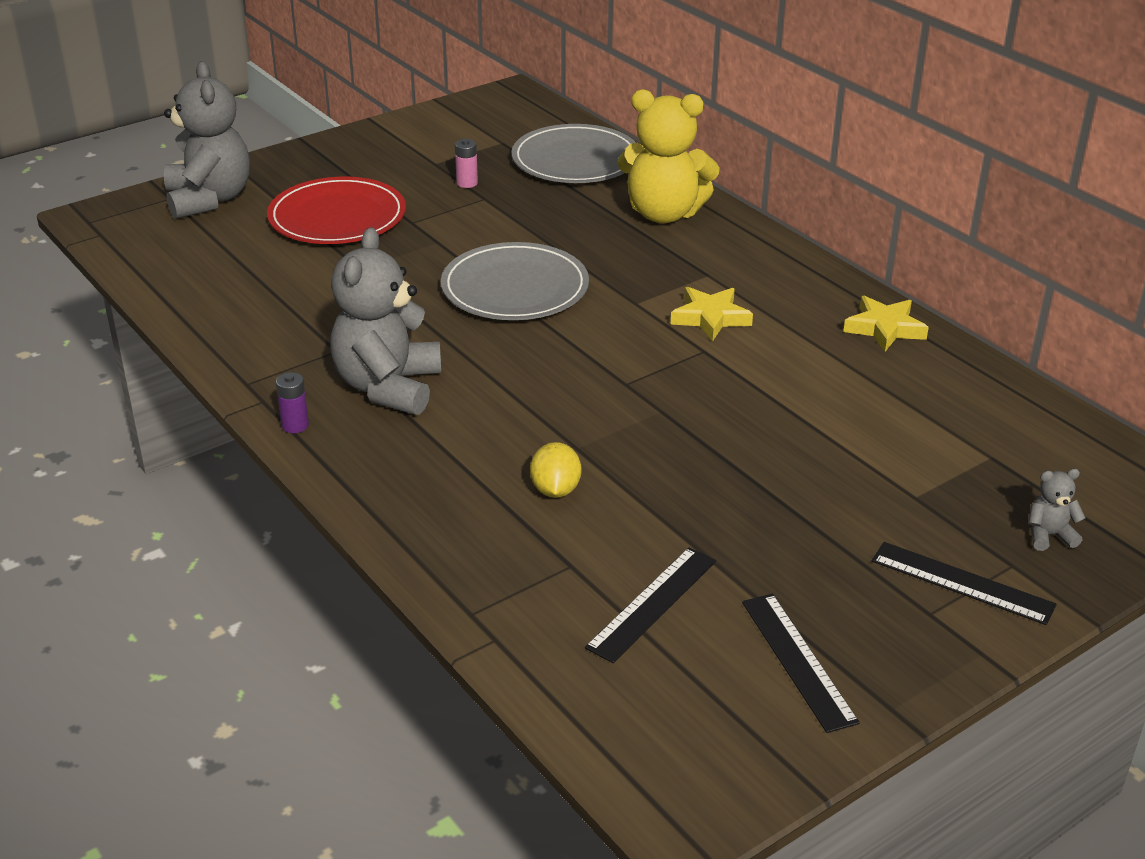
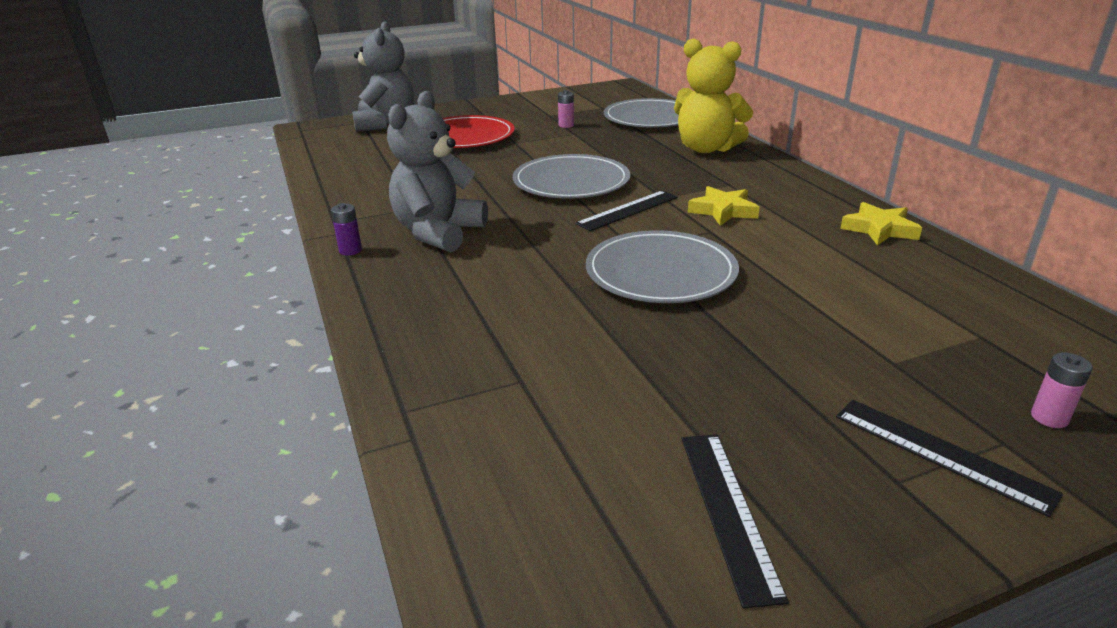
camera: 15 degrees right, 5 degrees down
yellow lemon [530,442,581,498] -> none
black ruler [585,547,716,663] -> black ruler moved to [575,191,678,231]
grey teddy bear [1028,469,1086,551] -> pink battery [1031,352,1093,428]
none -> grey plate [586,230,739,303]

